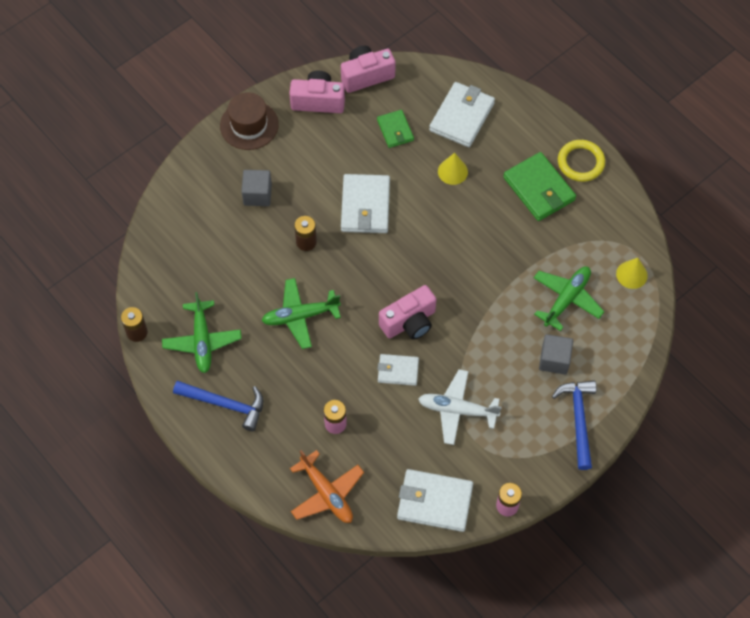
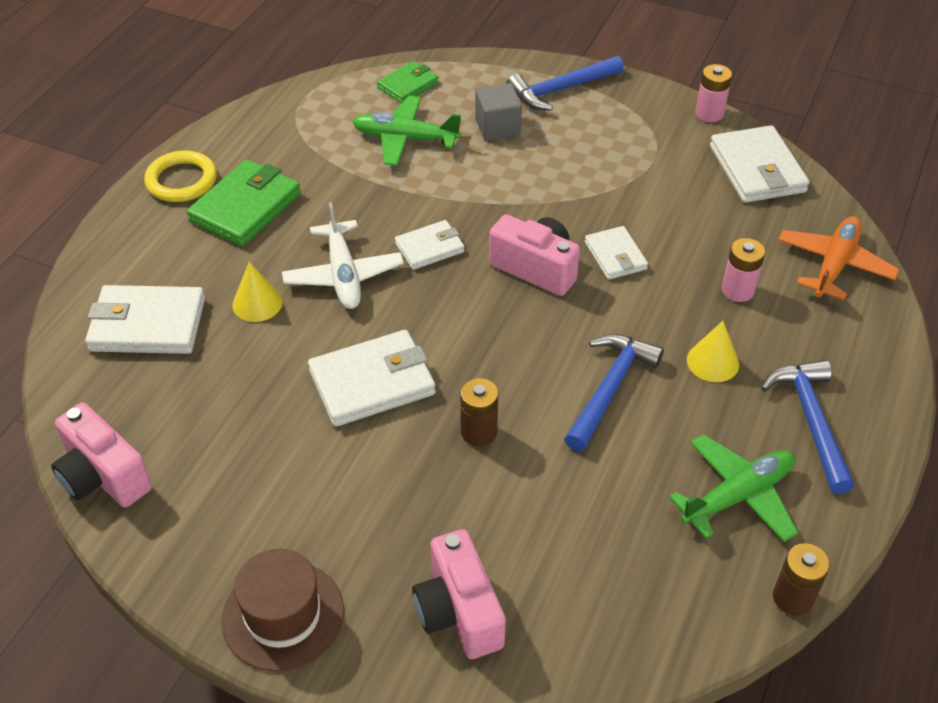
camera: 115 degrees left, 15 degrees down
grey cube [241,170,272,206] -> none
green plane [261,278,341,349] -> blue hammer [564,334,664,451]
pink camera [289,71,345,113] -> pink camera moved to [412,529,506,659]
green wallet [377,110,414,148] -> green wallet moved to [377,61,439,103]
white plane [418,369,502,445] -> white plane moved to [282,202,404,309]
yellow cone [616,258,648,289] -> yellow cone moved to [687,321,739,382]
none -> white wallet [395,220,465,270]

